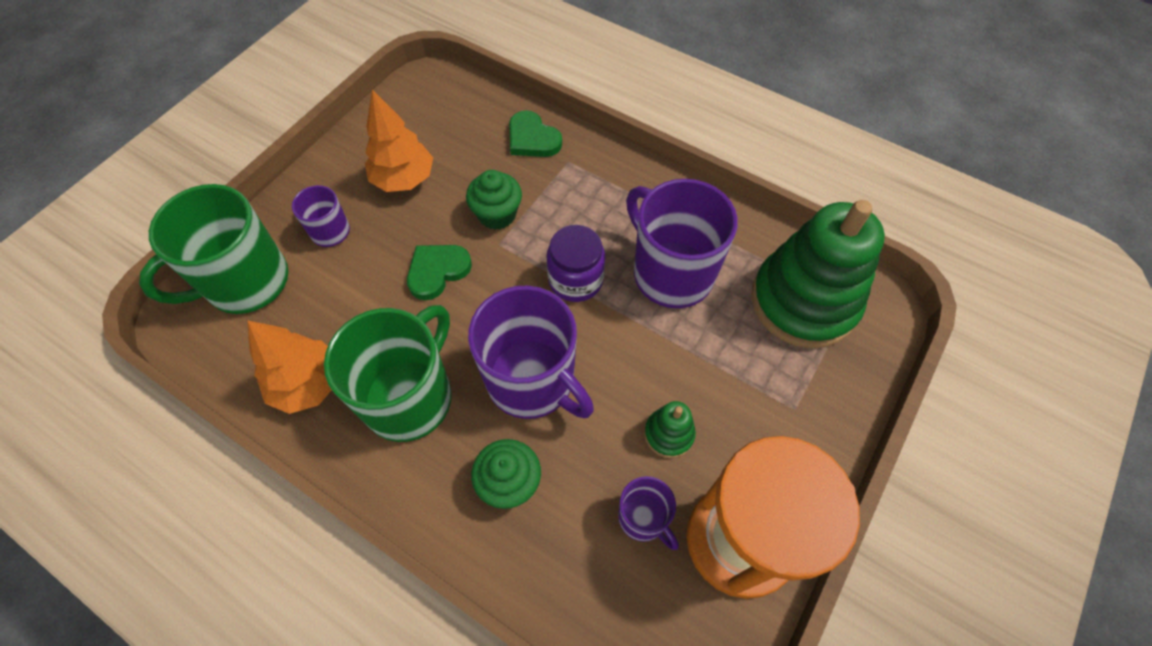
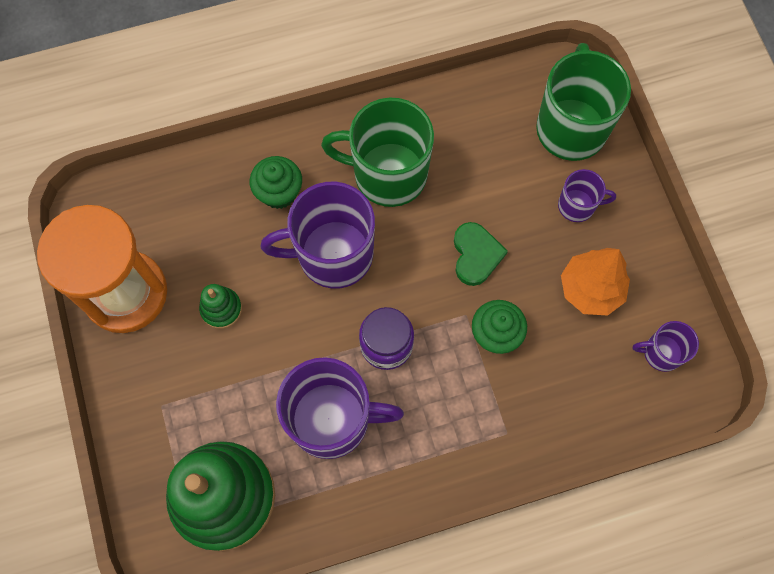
camera: 130 degrees right, 10 degrees up
orange tree [247,320,332,414] -> none
green mug [324,305,452,442] -> green mug turned 120 degrees clockwise [321,97,434,207]
green heart [509,110,562,157] -> none
purple mug [618,476,679,550] -> purple mug moved to [633,321,699,372]

